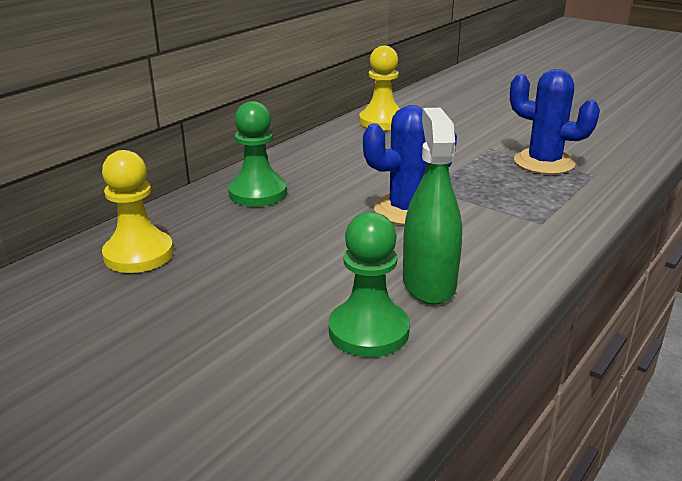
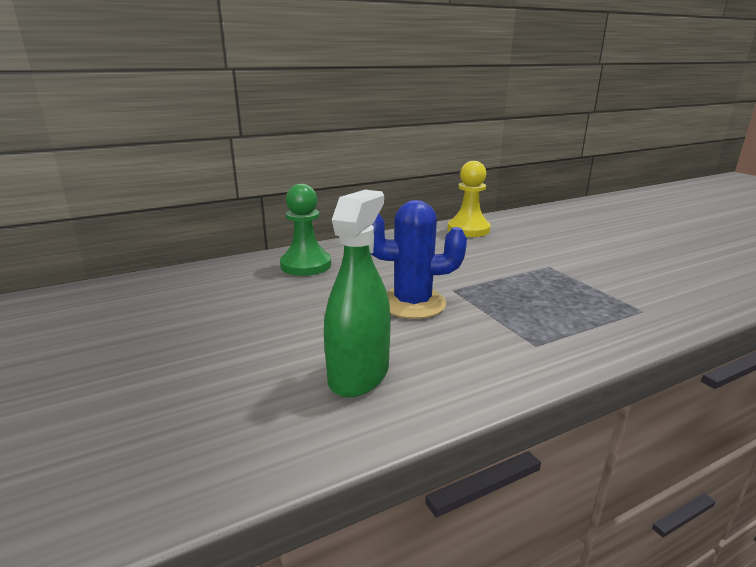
camera: 25 degrees right, 5 degrees down
yellow pawn [102,150,174,273] -> none
green pawn [329,212,410,357] -> none
blue cactus [510,69,600,174] -> none

